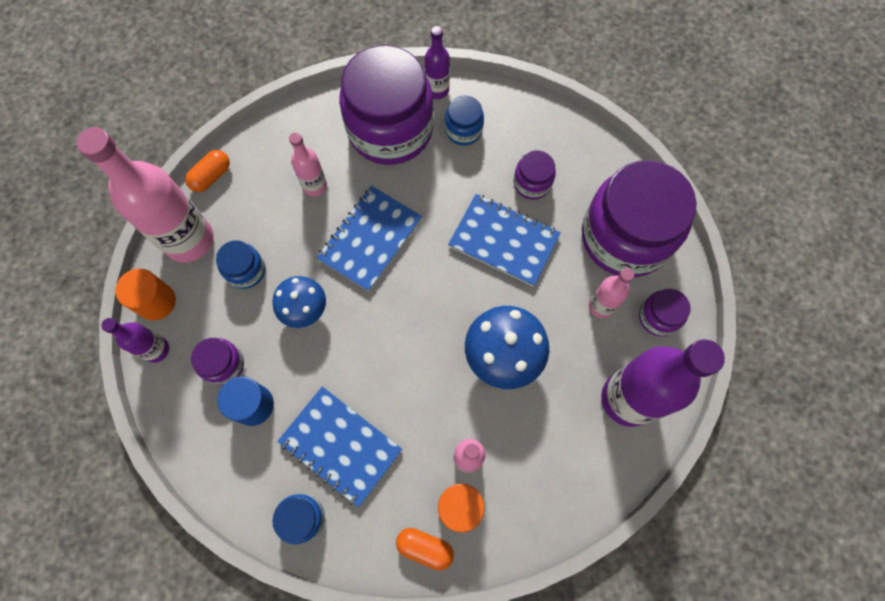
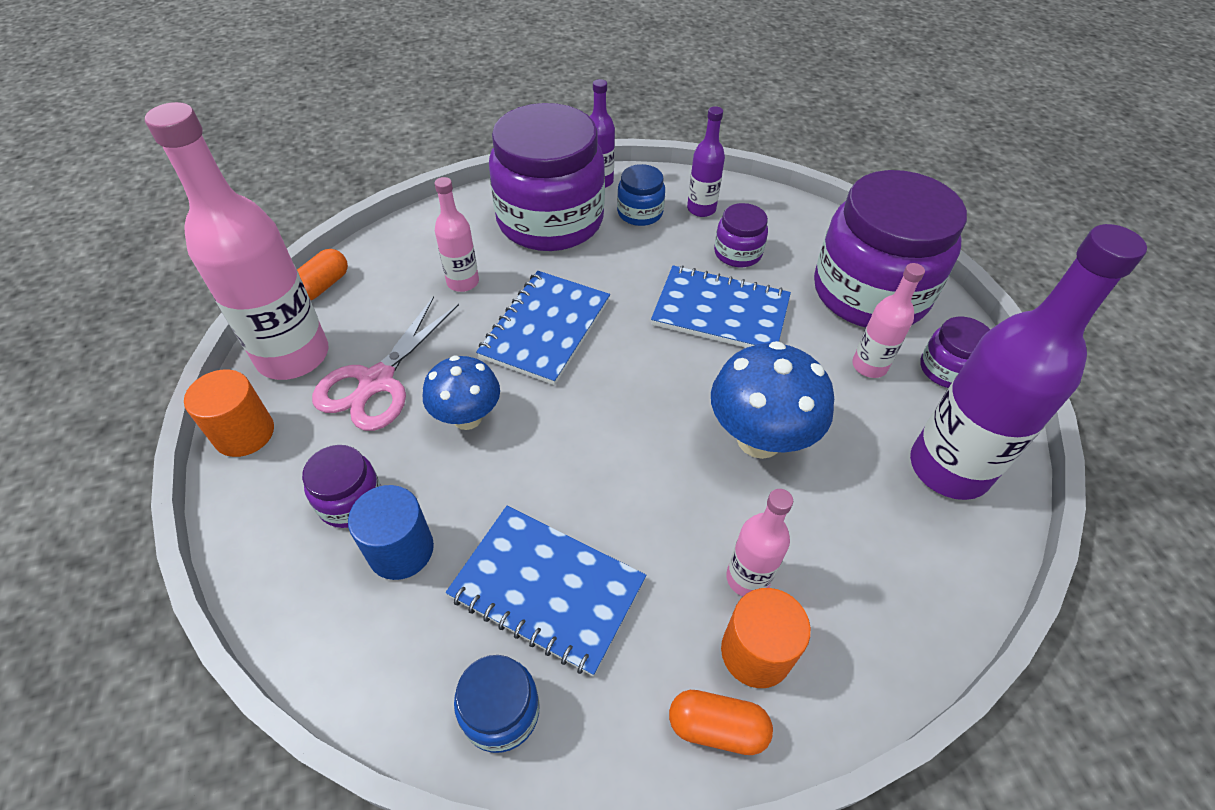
camera: 10 degrees left, 20 degrees down
purple bottle [101,318,169,363] -> purple bottle moved to [687,106,725,217]
blue jar [216,240,265,289] -> pink scissors [312,296,459,431]

